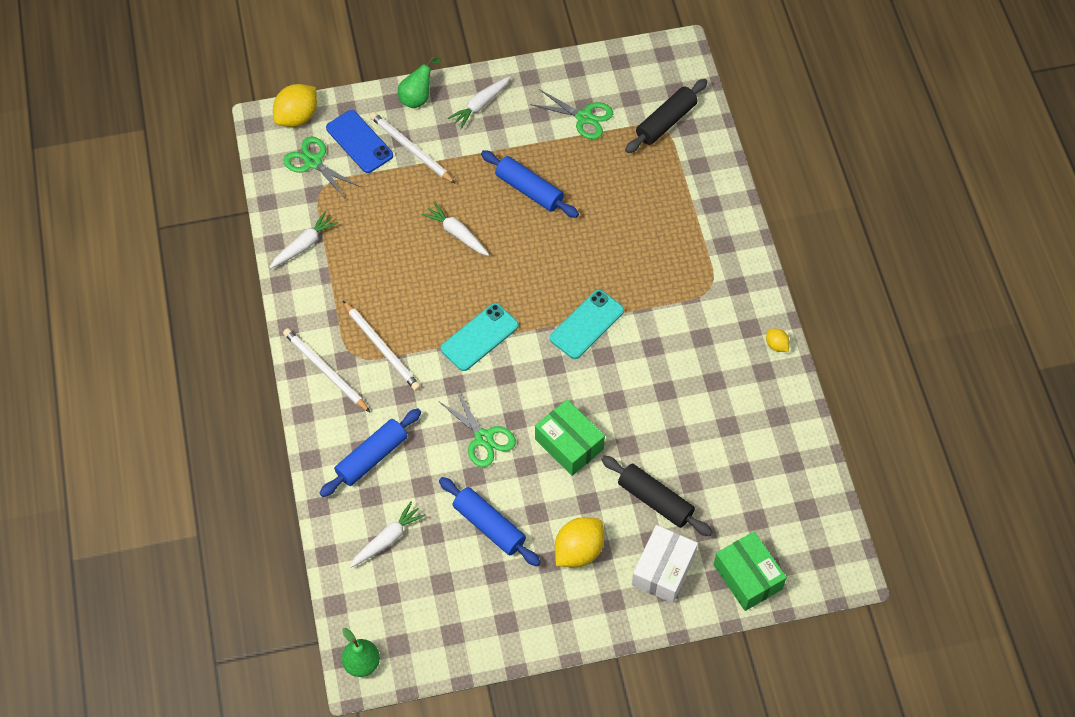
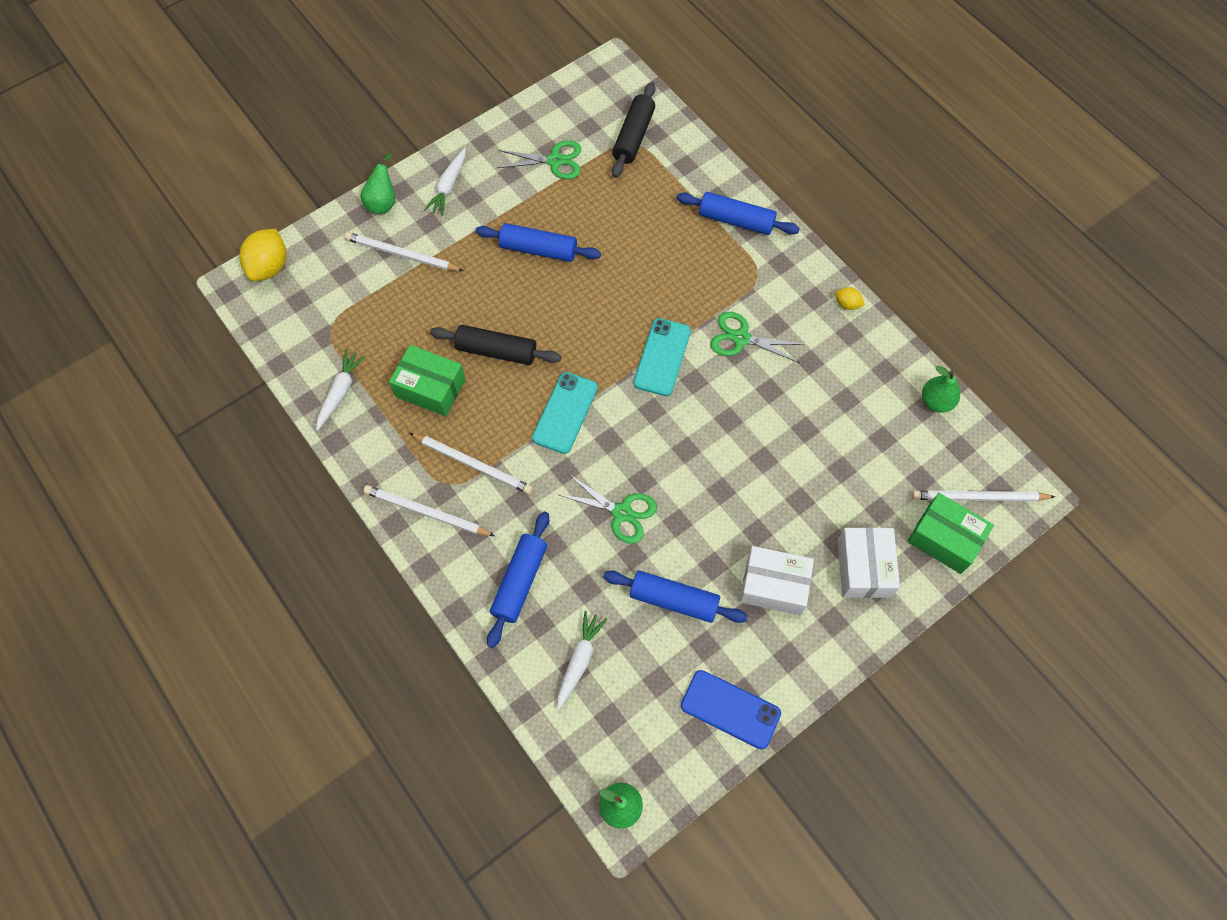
camera: 25 degrees left, 5 degrees up
green scissors [284,137,360,198] -> green scissors moved to [710,312,805,363]
blue phone [326,110,393,173] -> blue phone moved to [681,670,781,749]
white carrot [422,202,489,256] -> none
green box [535,399,605,476] -> green box moved to [389,345,466,416]
yellow lemon [555,517,604,567] -> white box [740,546,814,615]
black rolling pin [601,455,712,536] -> black rolling pin moved to [430,325,561,365]
none -> blue rolling pin [677,192,800,235]
none -> white pencil [912,490,1055,501]
none -> green pear [922,366,960,413]

